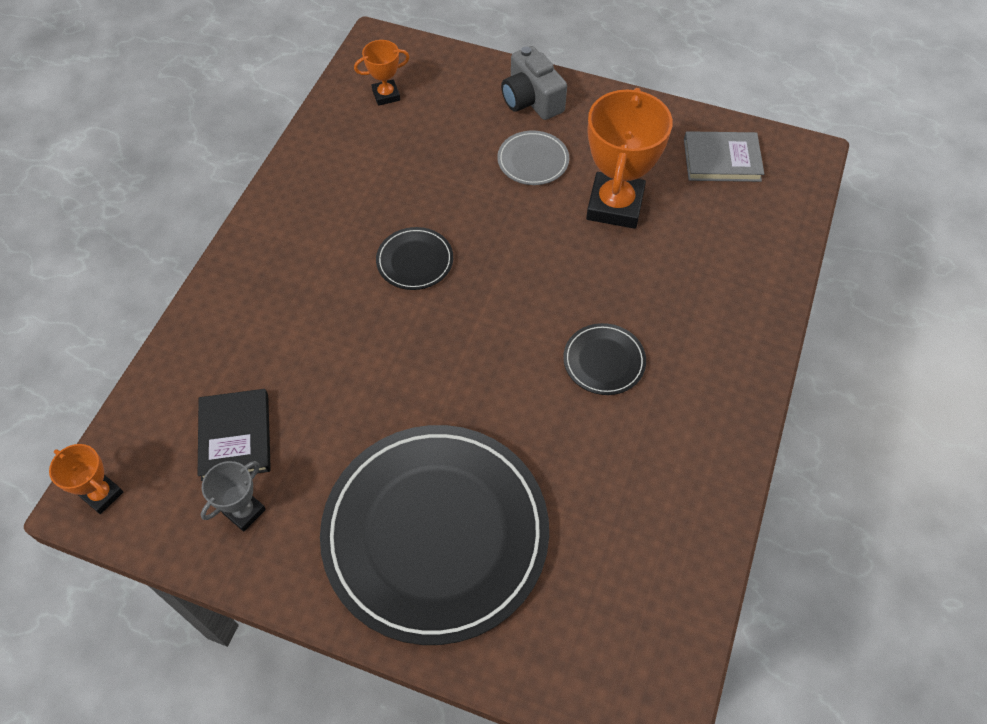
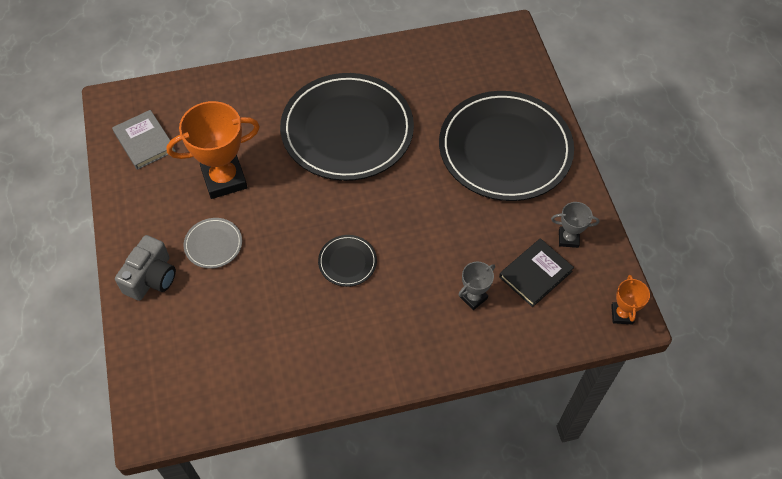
camera: 125 degrees left, 0 degrees up
orange trophy [354,40,410,106] -> none
black plate [563,323,646,395] -> black plate [280,73,414,181], size x2.46
none -> grey trophy [458,261,495,310]

